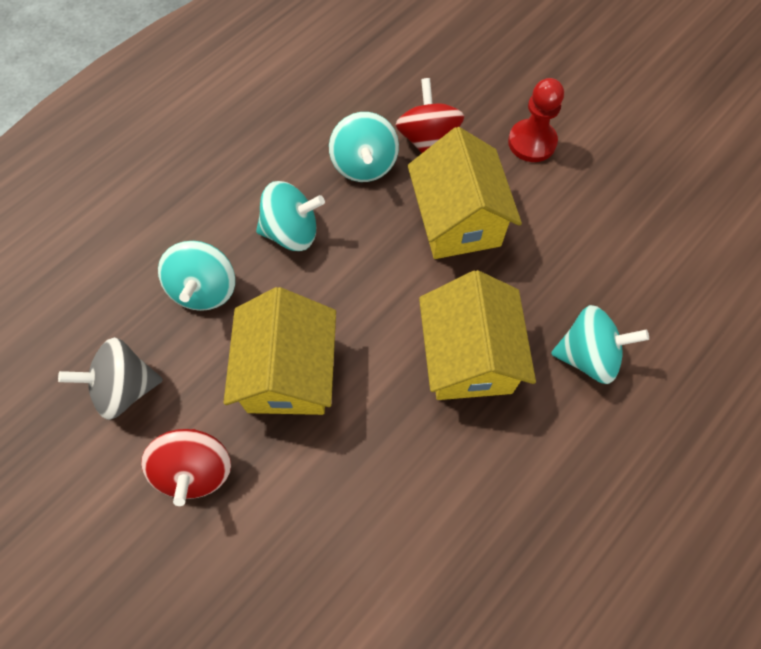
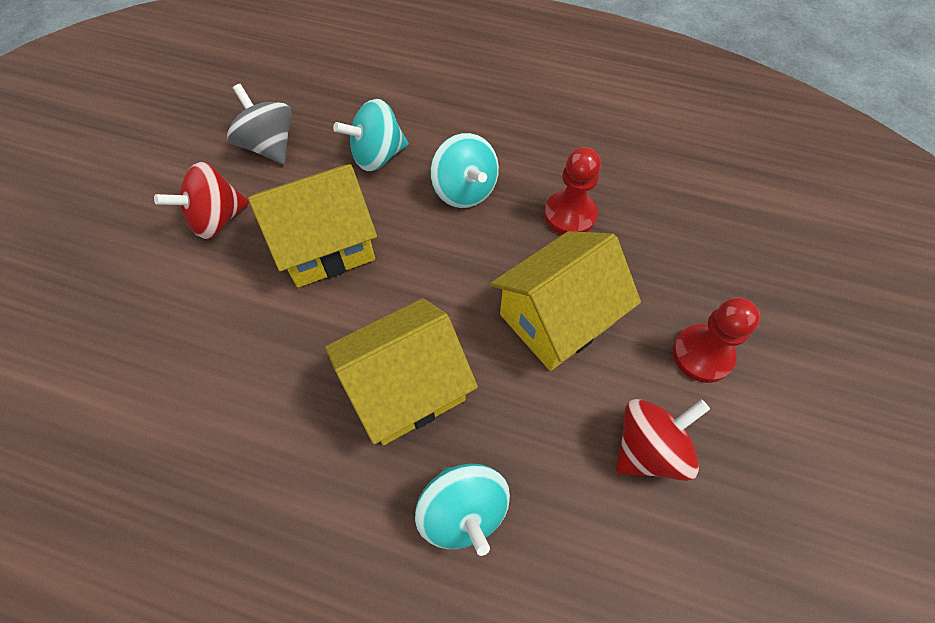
camera: 65 degrees right, 5 degrees down
turquoise spinning top [329,112,399,182] -> red pawn [544,147,601,235]
red spinning top [396,78,464,153] -> red spinning top moved to [616,399,710,481]

